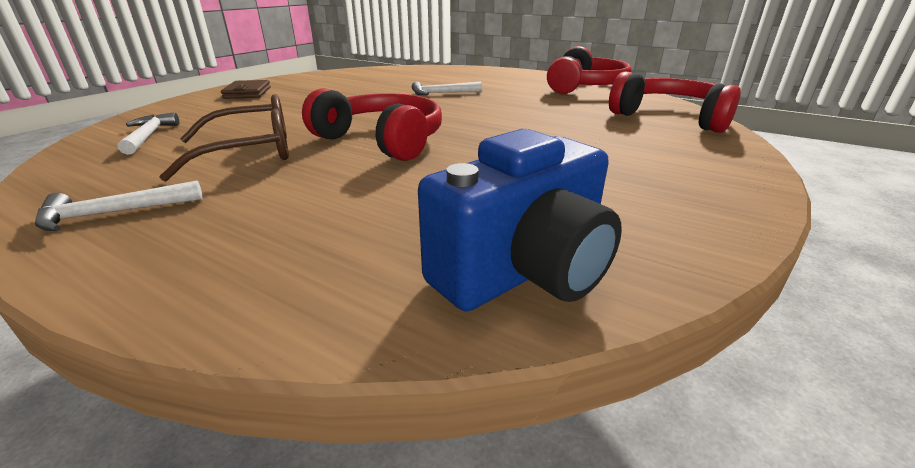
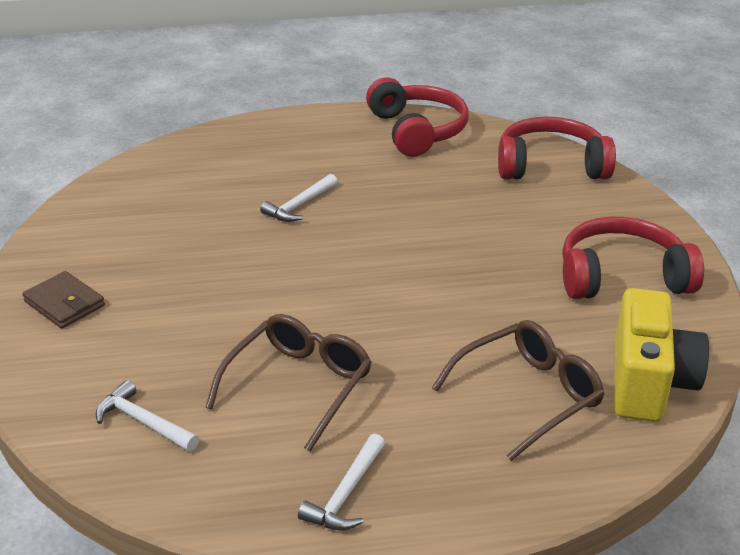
camera: 40 degrees left, 5 degrees up
red headphones [302,88,442,161] -> red headphones moved to [562,217,704,299]
blue camera [418,129,622,311] -> yellow camera [614,288,709,422]
none -> brown glasses [432,320,604,461]

